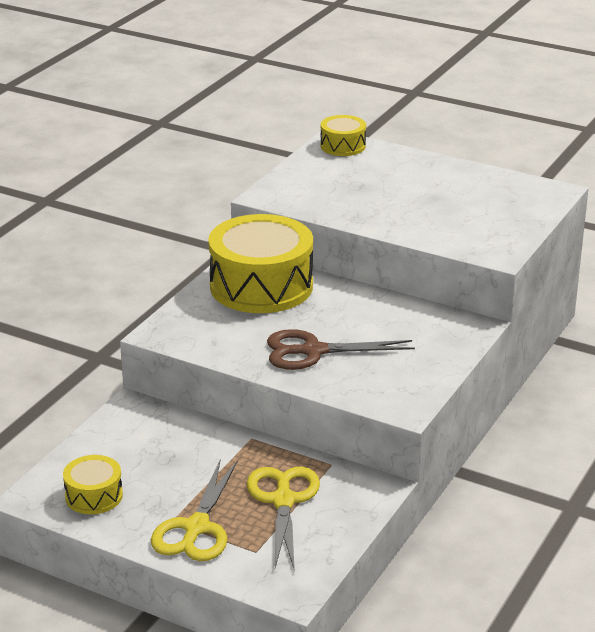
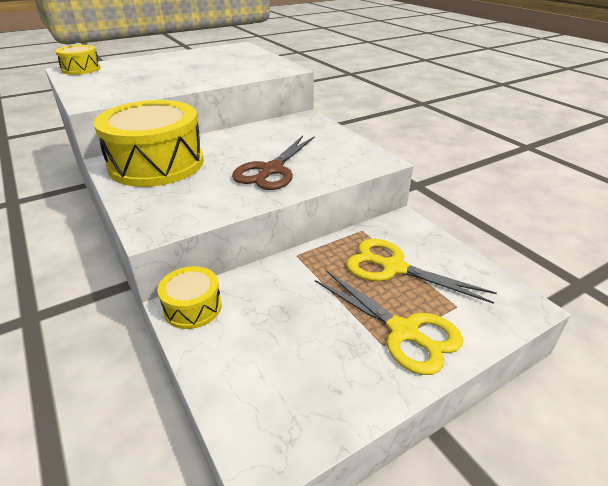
camera: 60 degrees left, 5 degrees up
yellow drum [63,455,123,514] -> yellow drum moved to [158,266,222,329]

